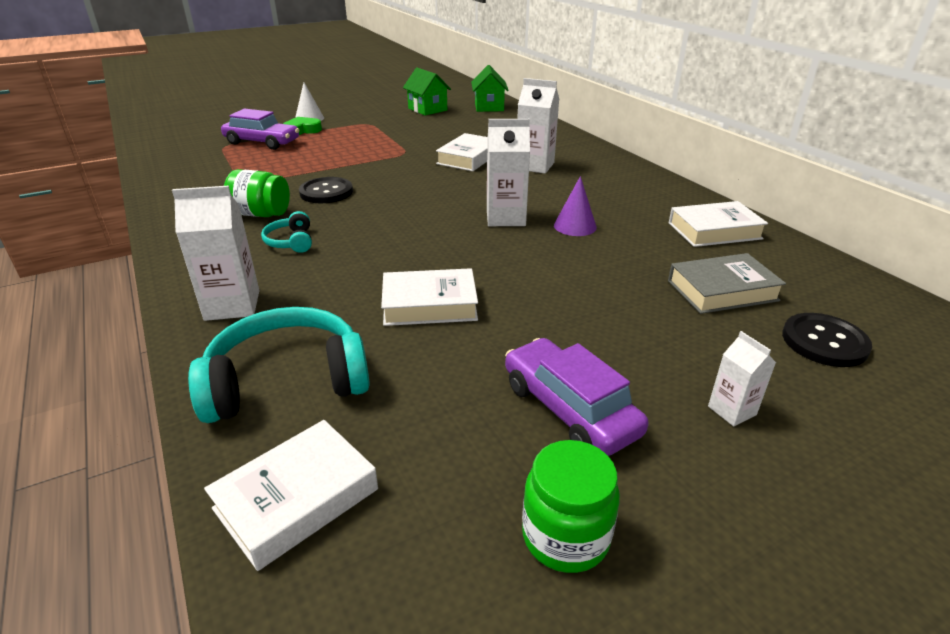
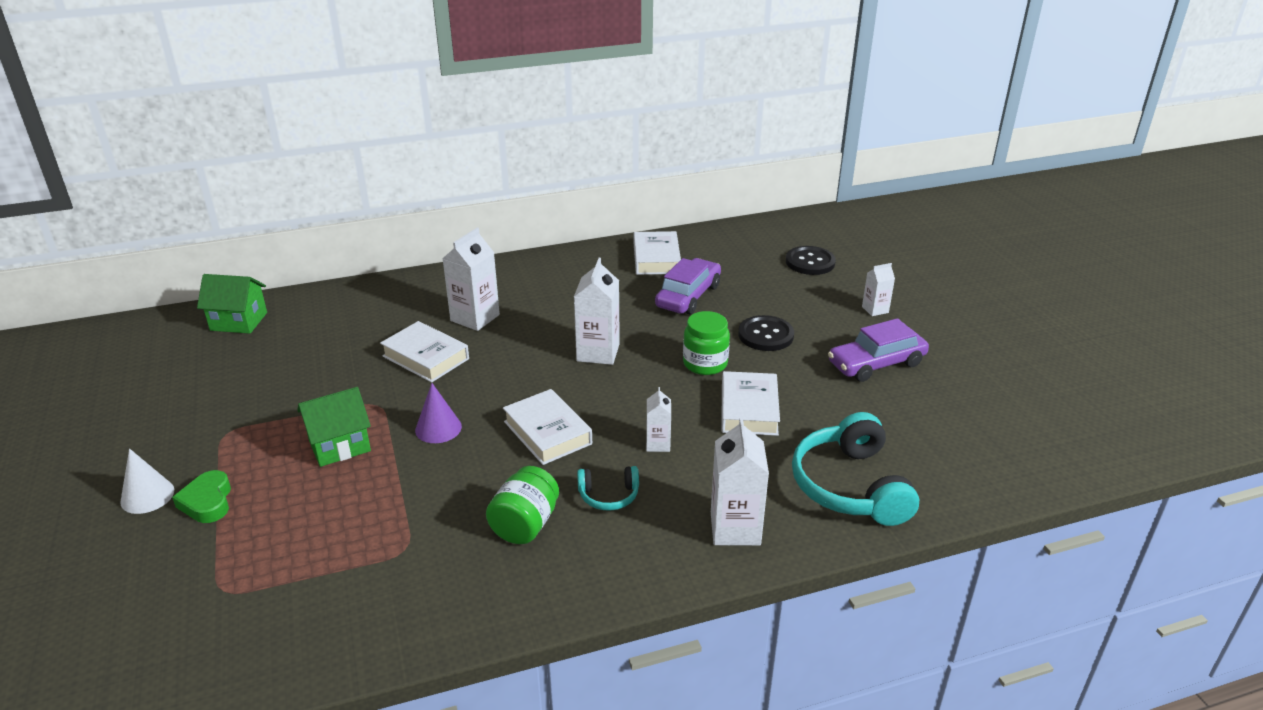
camera: 80 degrees left, 0 degrees up
white book [204,420,378,571] -> white book moved to [503,389,592,465]
purple car [221,109,299,150] -> purple car moved to [655,258,721,314]
black button [299,177,353,203] -> black button moved to [738,315,794,351]
green house [403,68,451,115] -> green house moved to [297,387,371,467]
green jar [522,440,620,573] -> green jar moved to [683,311,730,375]
purple cone [554,176,597,236] -> purple cone moved to [415,383,462,443]
grey book [668,253,786,314] -> none
none -> white carton [646,387,671,452]

